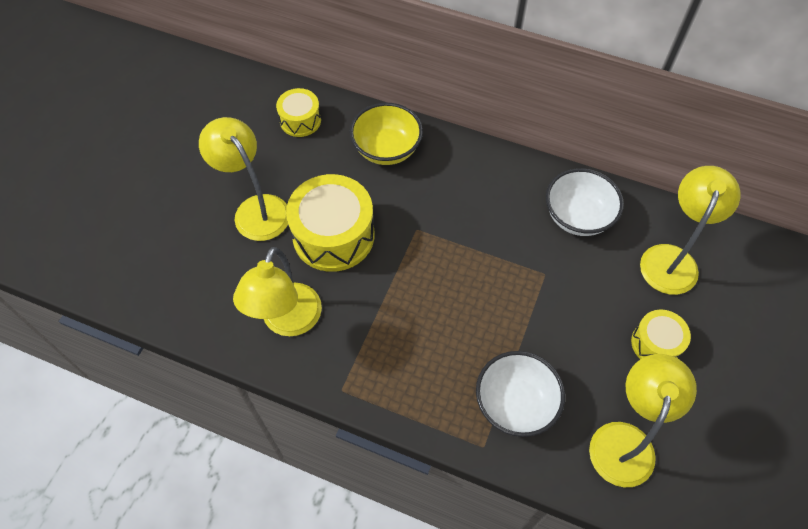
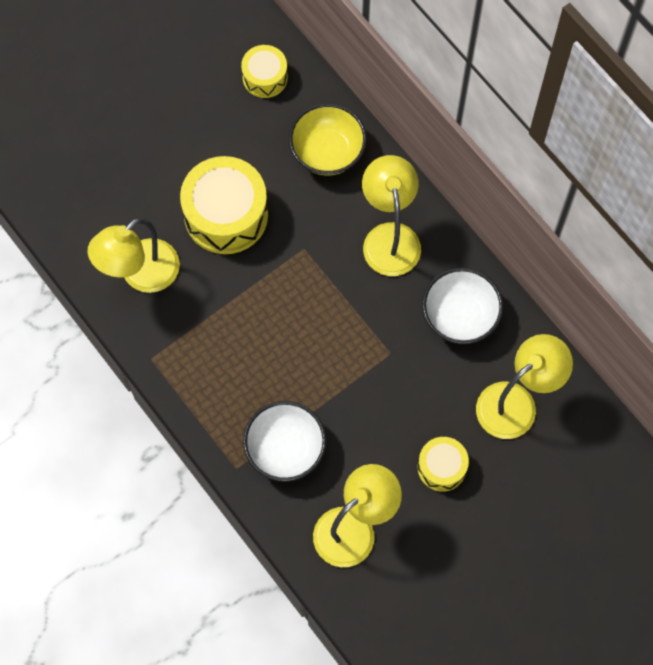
camera: 30 degrees right, 10 degrees up
yellow lamp [199,117,288,241] -> yellow lamp moved to [362,155,421,276]

